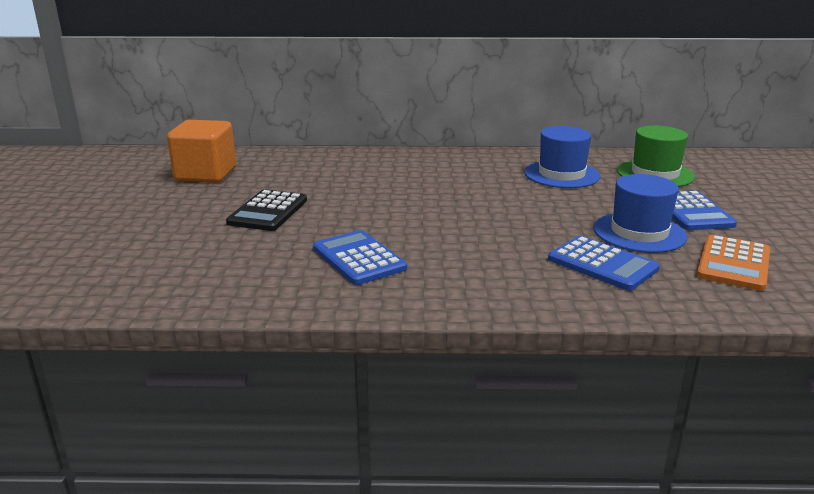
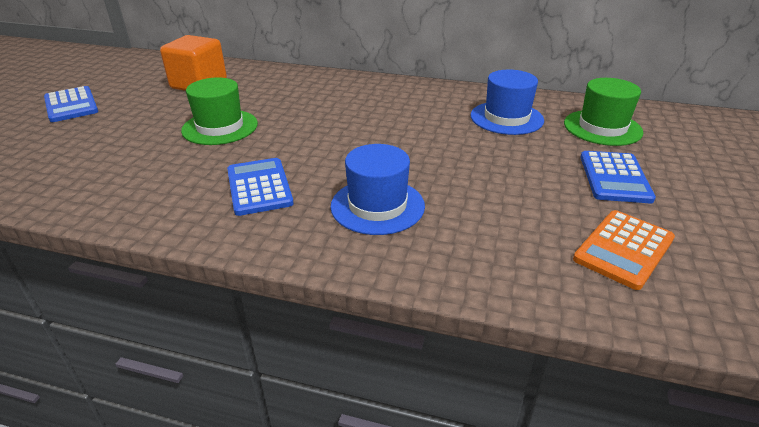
camera: 15 degrees right, 10 degrees up
black calculator [226,189,307,231] -> green hat [181,77,258,145]
blue calculator [548,236,660,291] -> blue calculator moved to [44,86,98,122]
blue hat [593,174,687,253] -> blue hat moved to [330,144,425,235]

